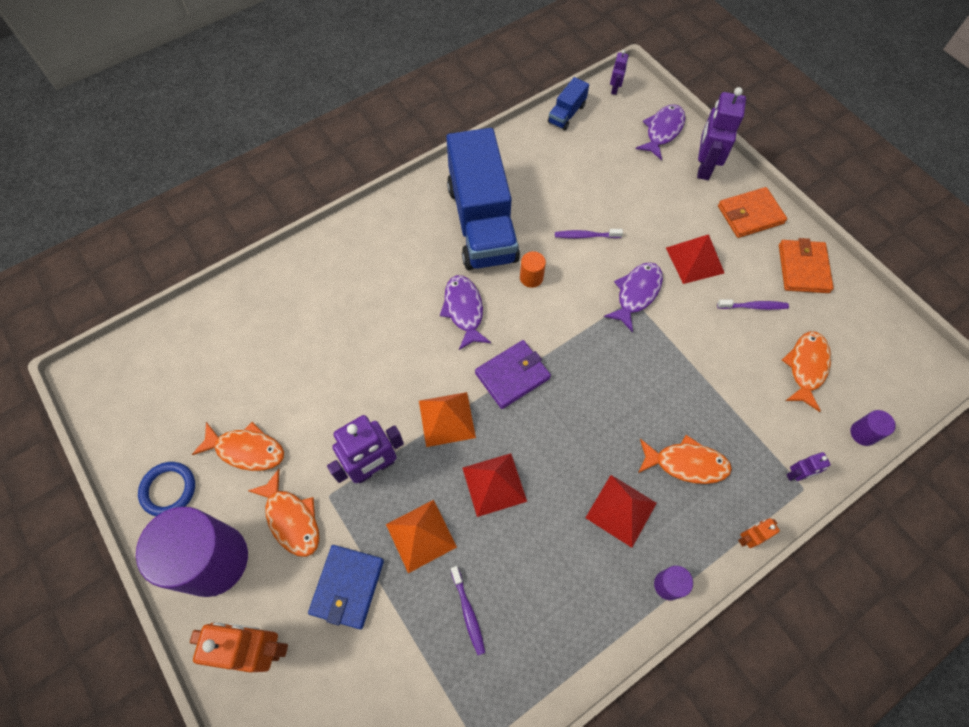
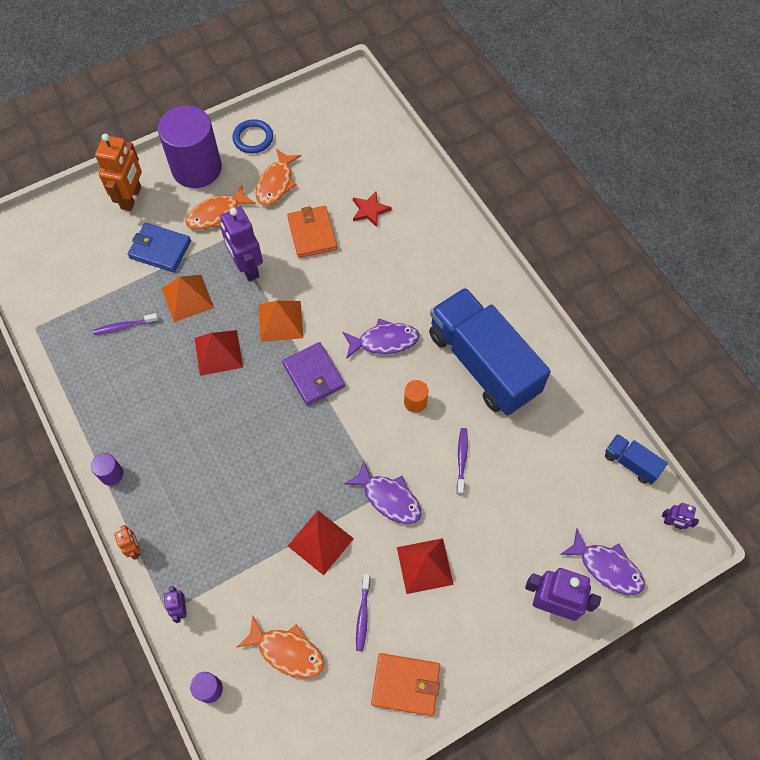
camera: 95 degrees right, 0 degrees up
blue truck [446,128,520,270] -> blue truck turned 60 degrees clockwise [429,288,551,416]
red pyramid [585,475,657,548] -> red pyramid moved to [288,510,354,575]
orange fish [638,435,732,484] -> none
orange wallet [718,187,787,238] -> orange wallet moved to [287,206,337,258]
none -> red star [353,191,391,227]

